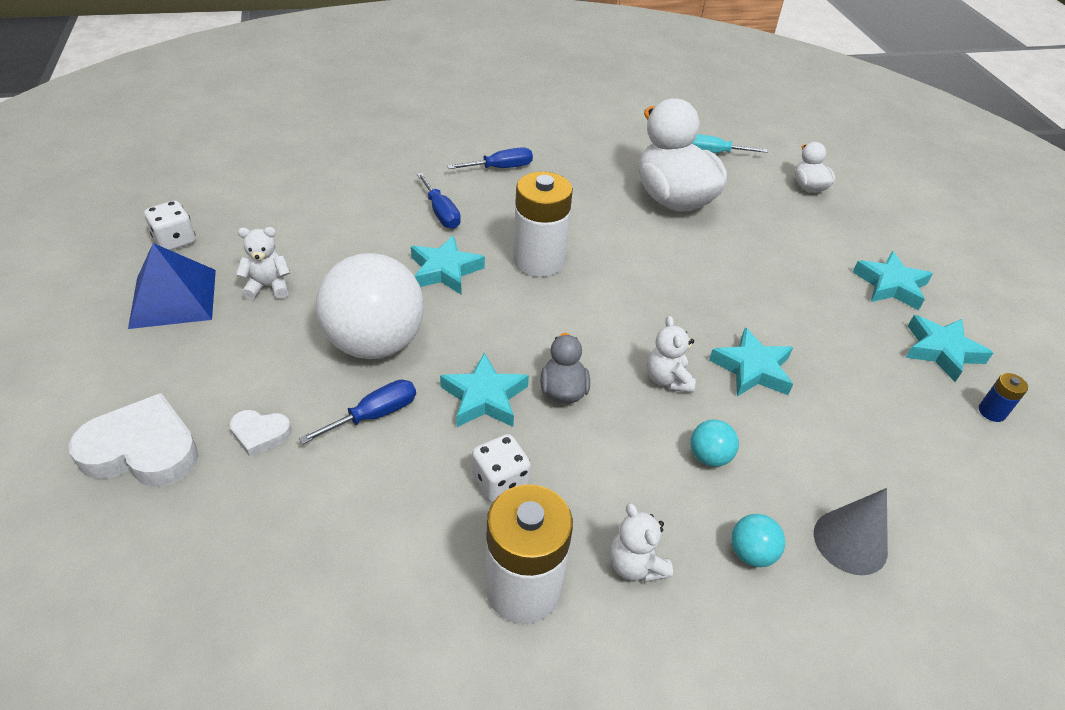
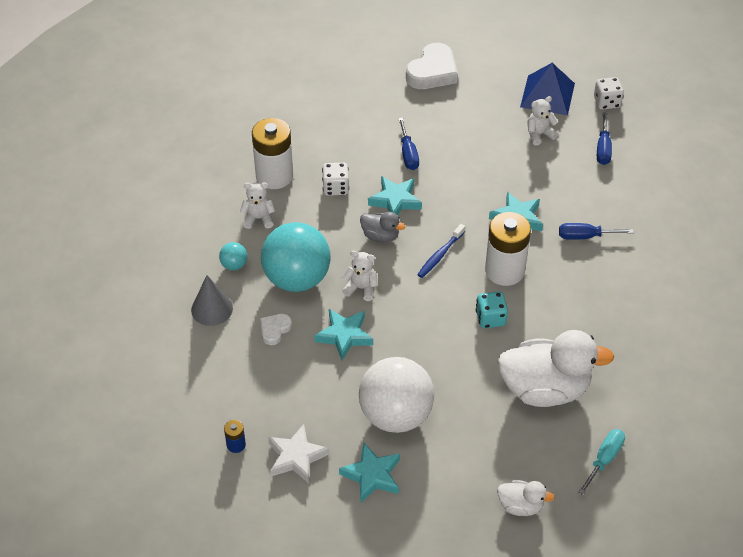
camera: 120 degrees right, 5 degrees up
white heart [229,410,292,457] -> white heart moved to [260,314,292,345]
white teddy bear [236,227,290,300] -> white teddy bear turned 135 degrees counterclockwise [527,96,558,146]
white ball [316,253,424,359] -> white ball moved to [359,357,434,433]
blue screwdriver [447,147,533,169] -> blue screwdriver moved to [597,112,612,165]
turquoise ball [690,419,739,467] -> turquoise ball [261,222,331,292], size x2.43
turquoise star [906,315,993,382] -> white star [268,424,329,483]
none -> blue toothbrush [417,224,465,278]
none -> turquoise dice [476,291,508,328]

